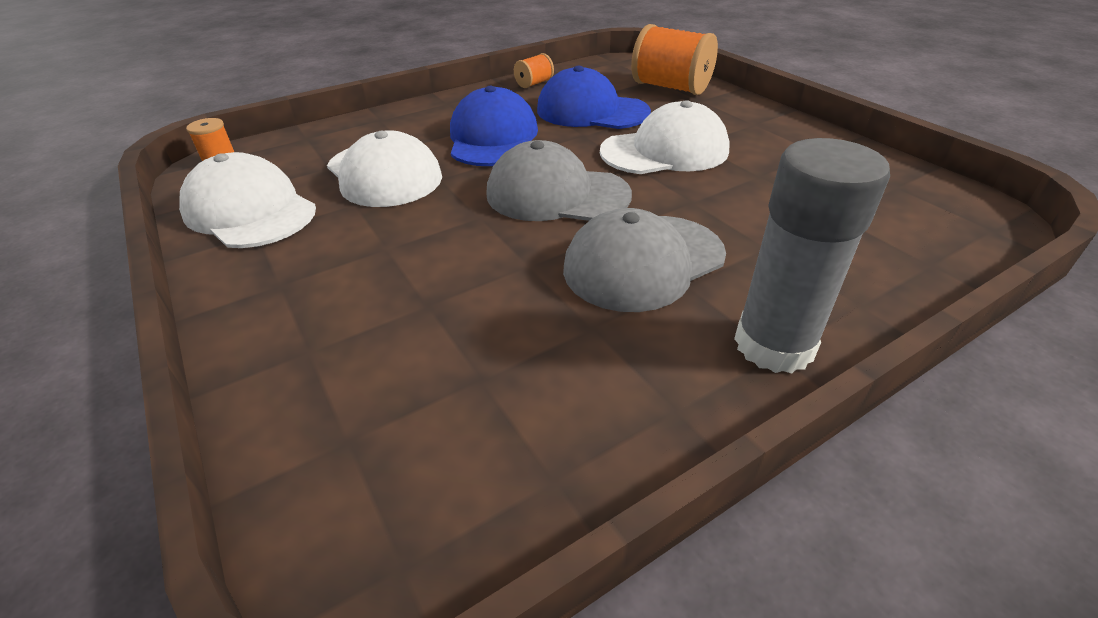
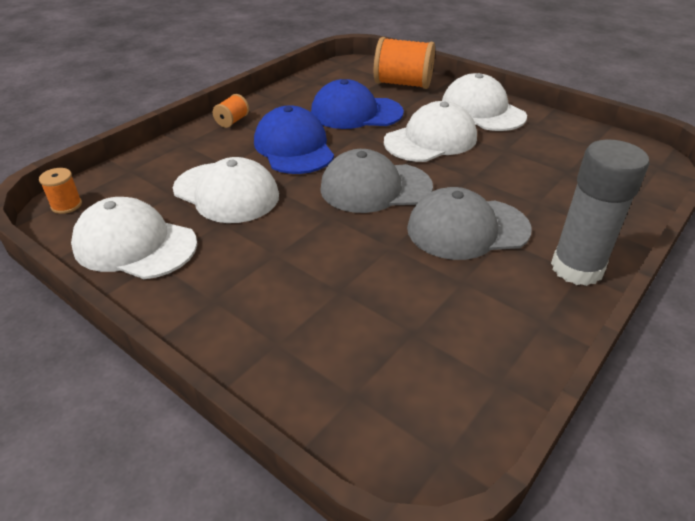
camera: 20 degrees left, 0 degrees up
orange spool [514,53,554,88] -> orange spool moved to [213,94,249,128]
grey cap [563,208,726,312] -> grey cap turned 45 degrees clockwise [407,187,532,260]
none -> white cap [442,73,527,131]

